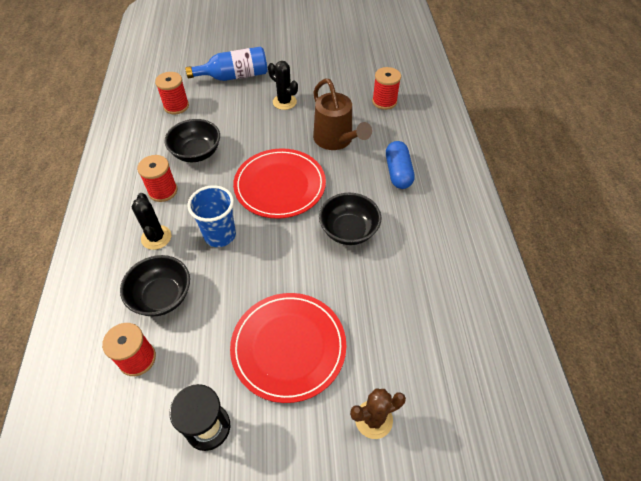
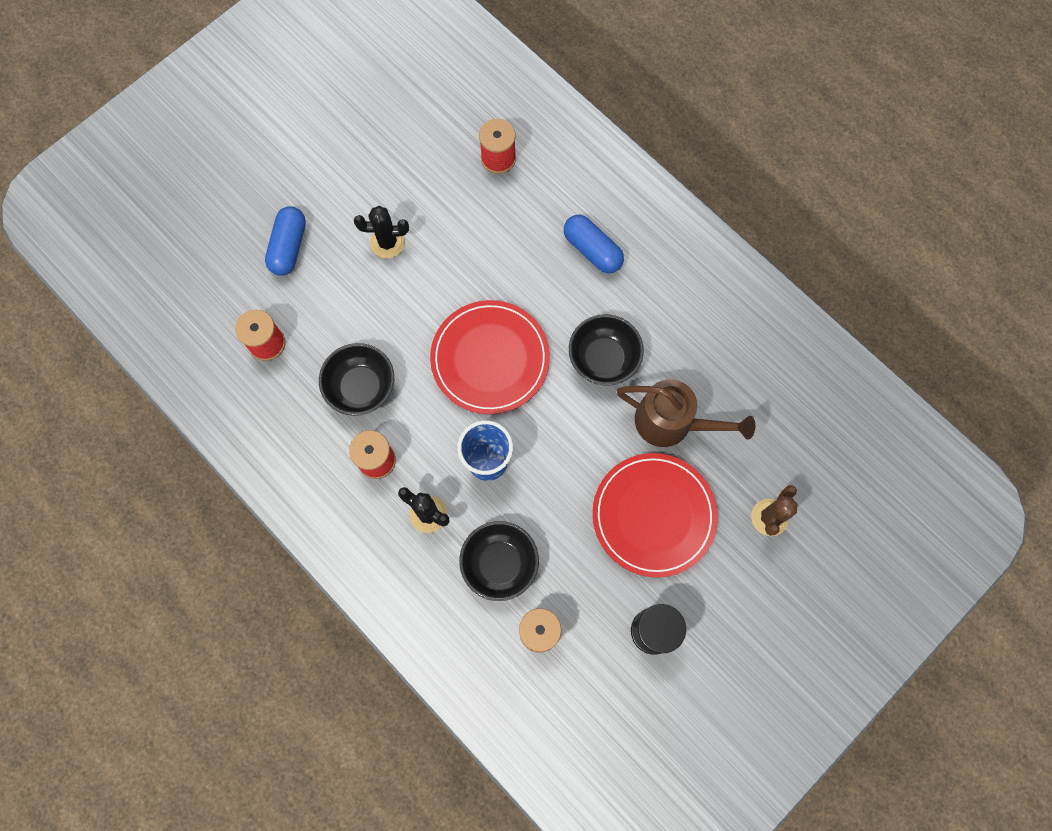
camera: 40 degrees left, 20 degrees up
blue bottle [185,46,268,81] -> blue capsule [265,206,306,276]
brown watering can [313,79,372,150] -> brown watering can moved to [617,379,755,447]

